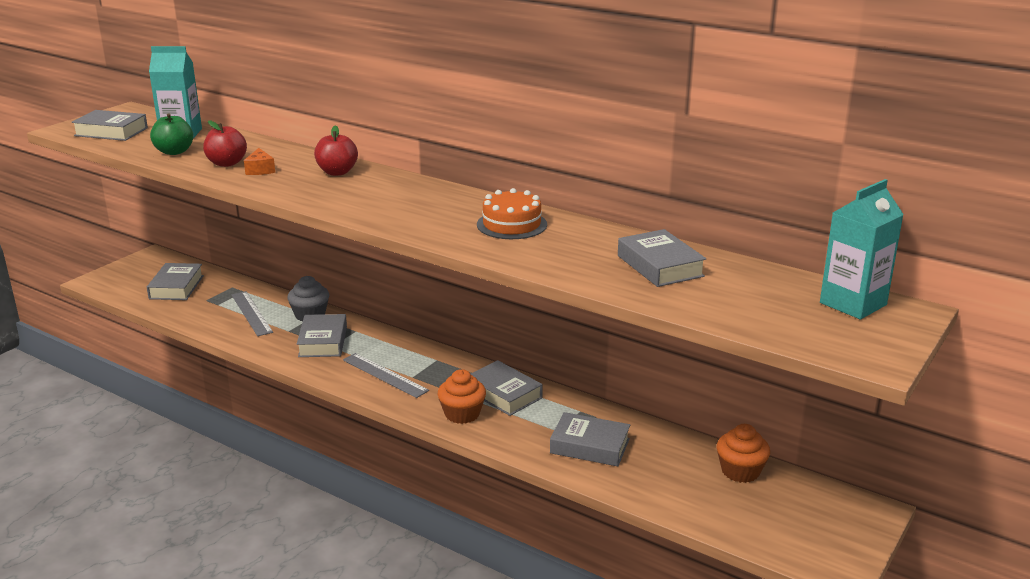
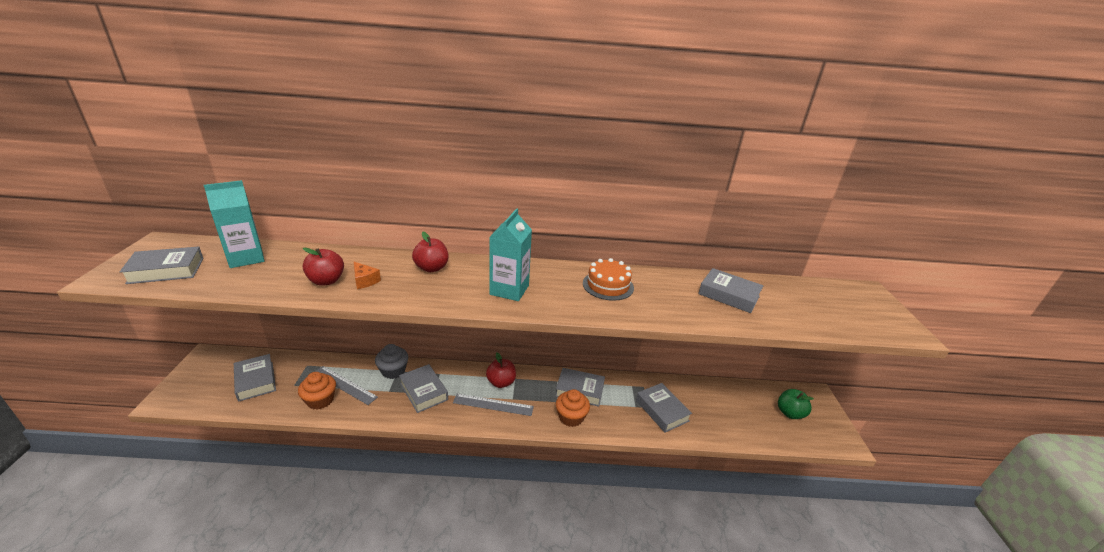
camera: 35 degrees left, 5 degrees up
green apple [150,113,193,155] -> green apple moved to [778,389,814,419]
grey book [550,412,630,466] -> grey book turned 75 degrees clockwise [636,383,692,432]
orange cupcake [717,424,770,483] -> orange cupcake moved to [298,372,336,410]
turquoise carton [820,179,904,319] -> turquoise carton moved to [489,208,532,301]
none -> red apple [486,353,516,388]

